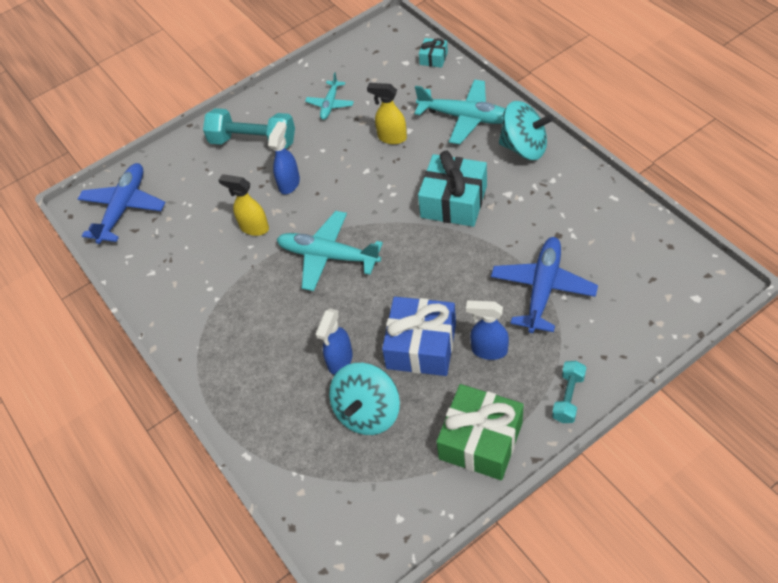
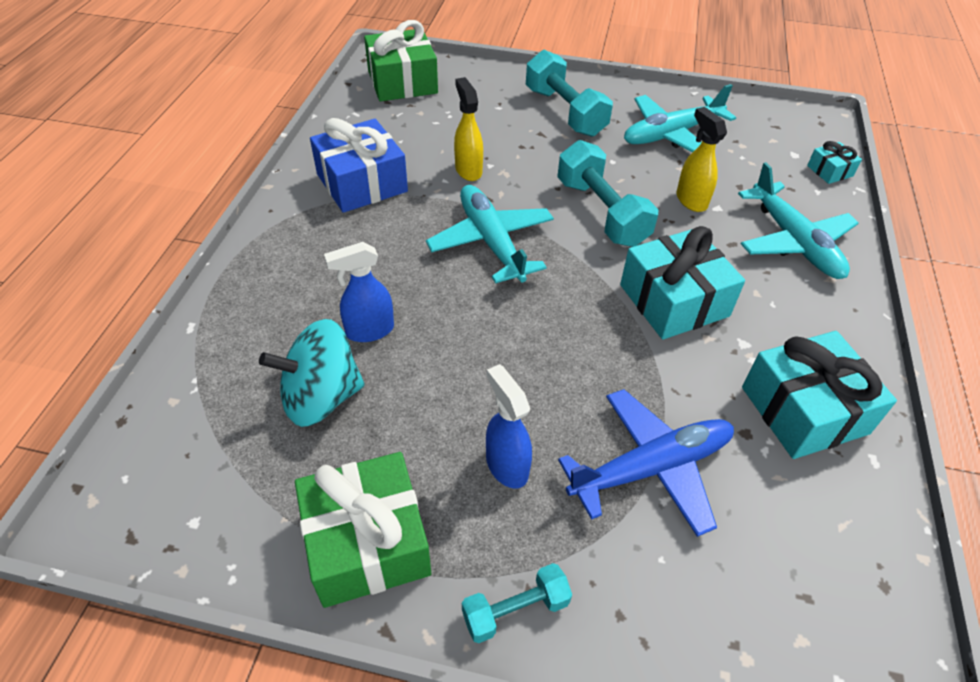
camera: 40 degrees right, 5 degrees down
blue plane [78,163,166,244] -> green gift [364,20,438,101]
blue spray bottle [268,121,300,194] -> none
turquoise plane [305,72,354,120] -> turquoise plane [624,84,736,152], size x1.76
blue gift [382,297,456,376] -> blue gift moved to [310,118,408,213]
turquoise spinning top [499,101,553,160] -> none
none -> turquoise dumbbell [557,140,658,247]
none -> turquoise gift [742,331,897,459]

